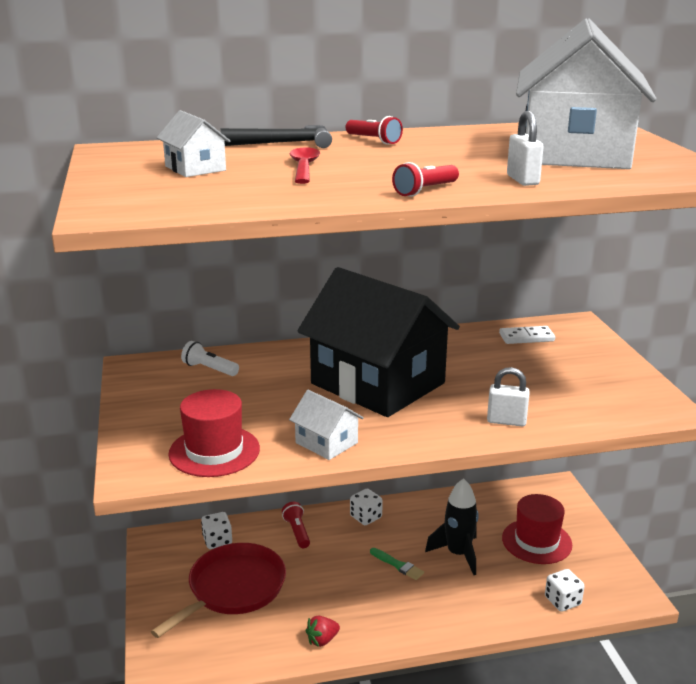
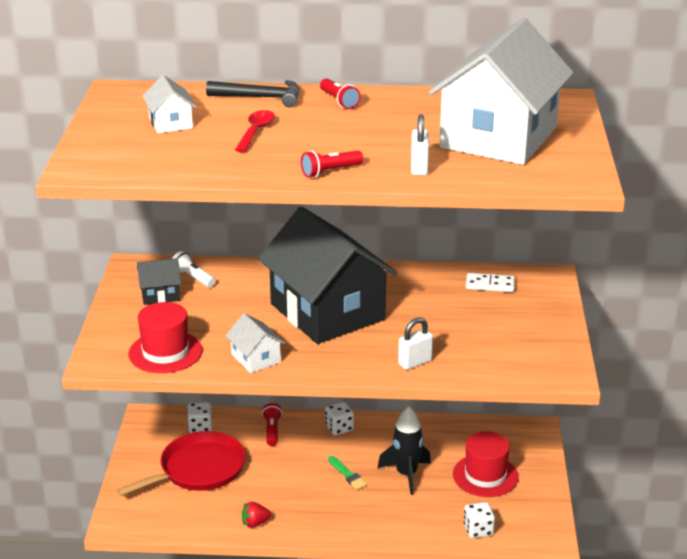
camera: 15 degrees right, 5 degrees up
white padlock [487,367,530,426] -> white padlock turned 60 degrees counterclockwise [398,317,433,370]
none -> black house [137,258,181,305]

